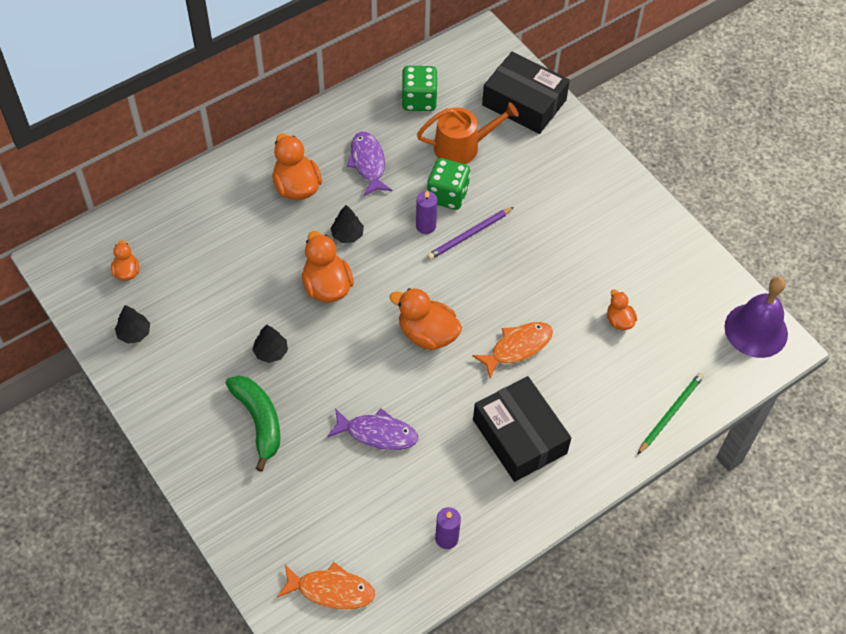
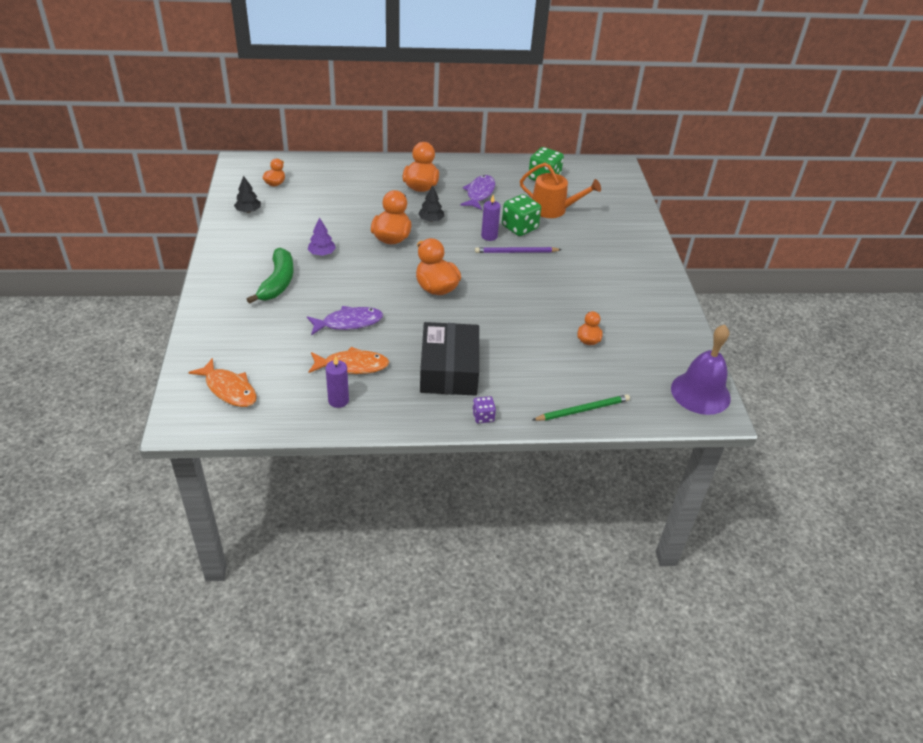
camera: 30 degrees right, 15 degrees down
black tree [252,324,288,363] -> purple tree [308,218,336,256]
purple fish [327,408,418,450] -> purple fish turned 60 degrees counterclockwise [307,306,383,335]
orange fish [472,322,553,378] -> orange fish moved to [308,347,389,374]
black box [482,52,570,134] -> none
none -> purple dice [472,396,496,423]

